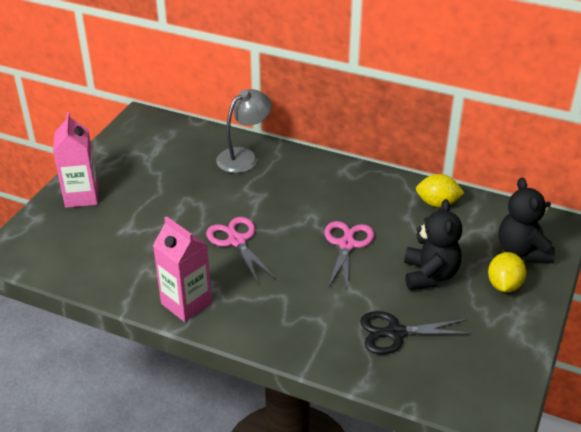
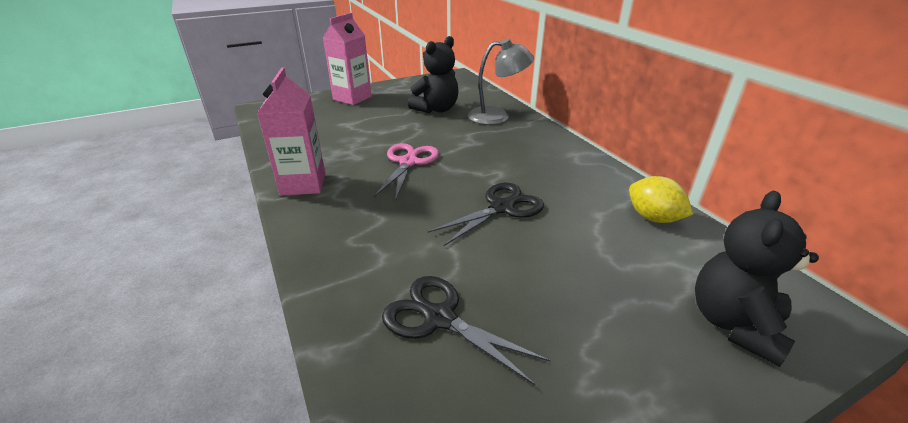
camera: 40 degrees right, 5 degrees down
pink scissors [324,221,374,289] -> black scissors [428,183,544,246]
black teddy bear [404,199,462,290] -> black teddy bear moved to [408,36,458,113]
yellow lemon [488,252,526,292] -> none

